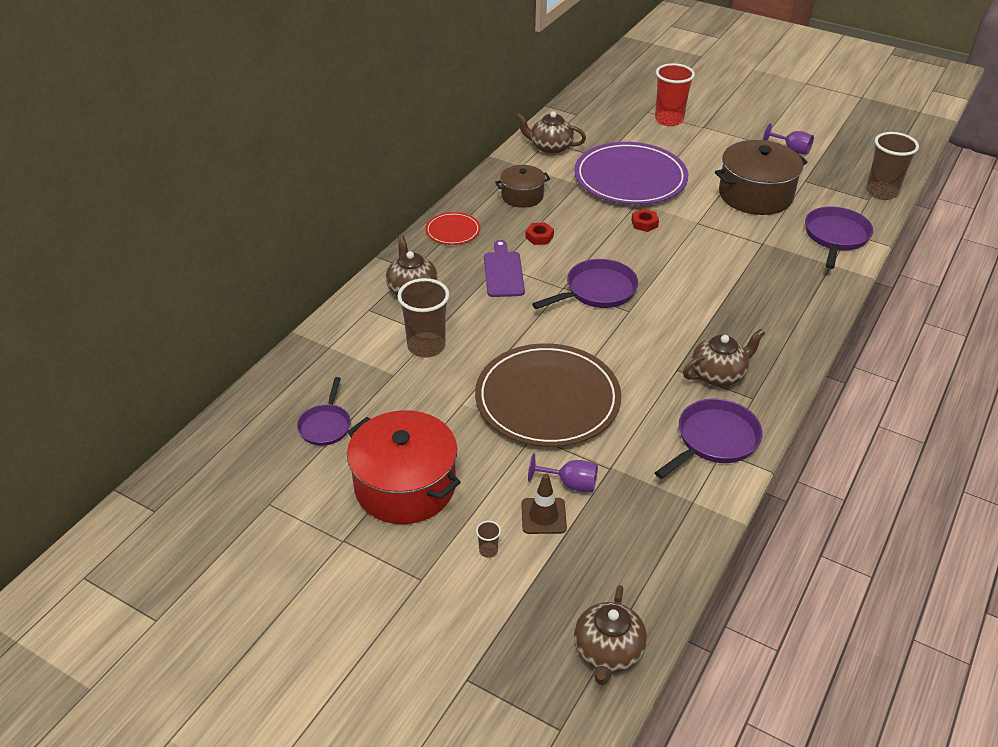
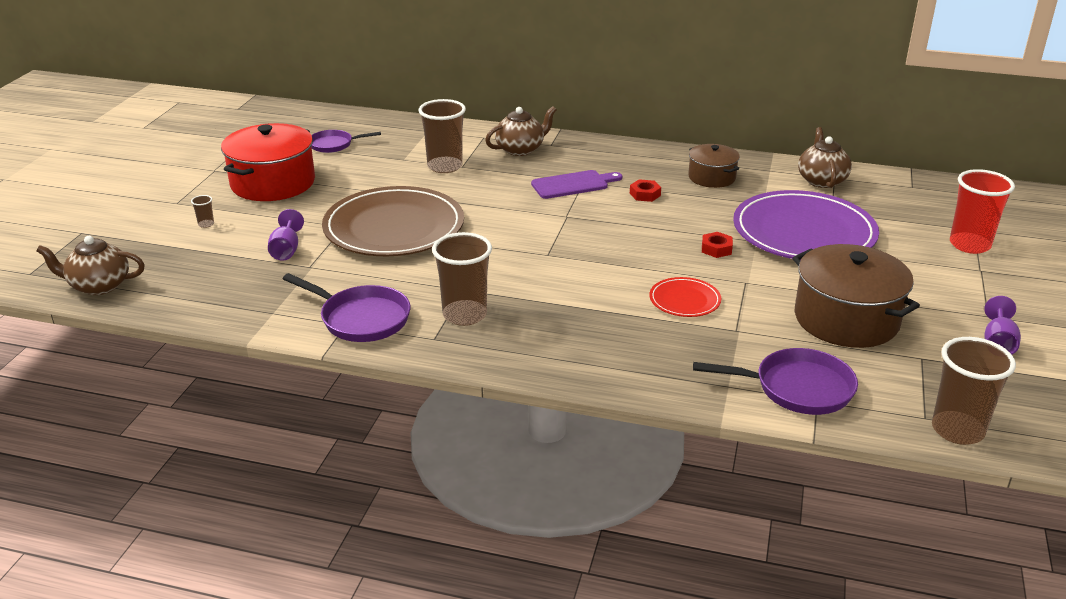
camera: 75 degrees right, 10 degrees down
red plate [425,212,480,245] -> red plate moved to [649,277,721,317]
brown traffic cone [521,474,567,534] -> none
purple pan [532,259,638,309] -> none
brown teapot [683,329,765,387] -> brown cup [432,232,492,326]

